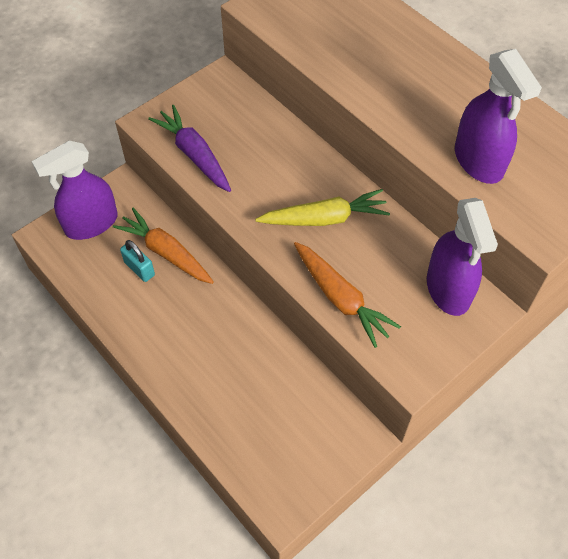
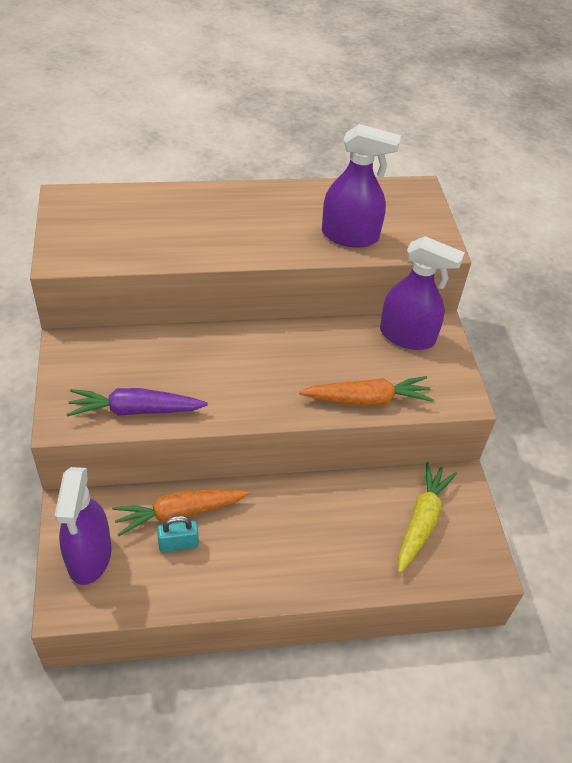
camera: 60 degrees left, 10 degrees down
yellow carrot [255,189,390,226] -> yellow carrot moved to [398,462,457,573]

